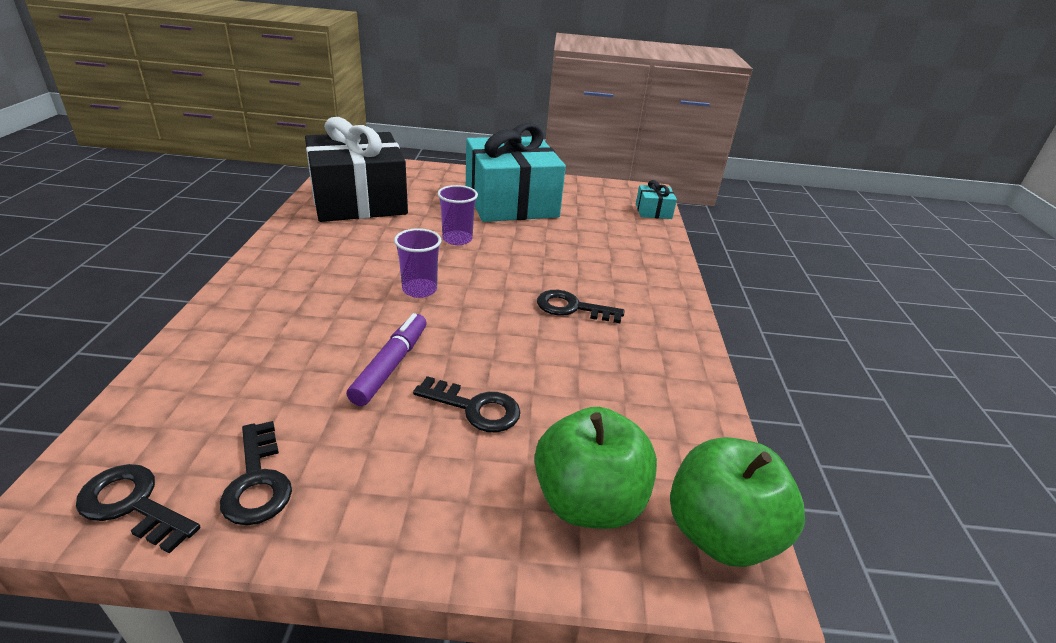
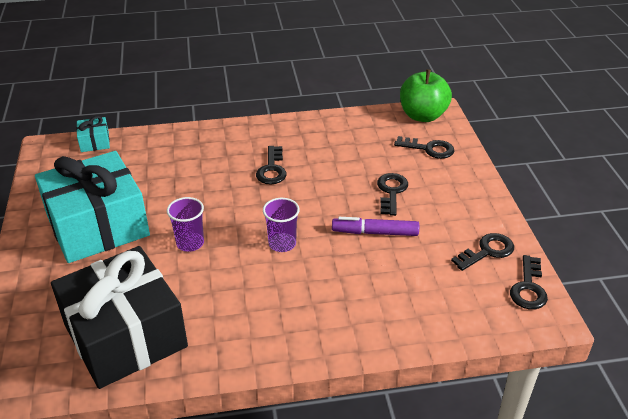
camera: 100 degrees left, 5 degrees up
green apple [534,407,657,529] -> black key [394,136,454,159]

